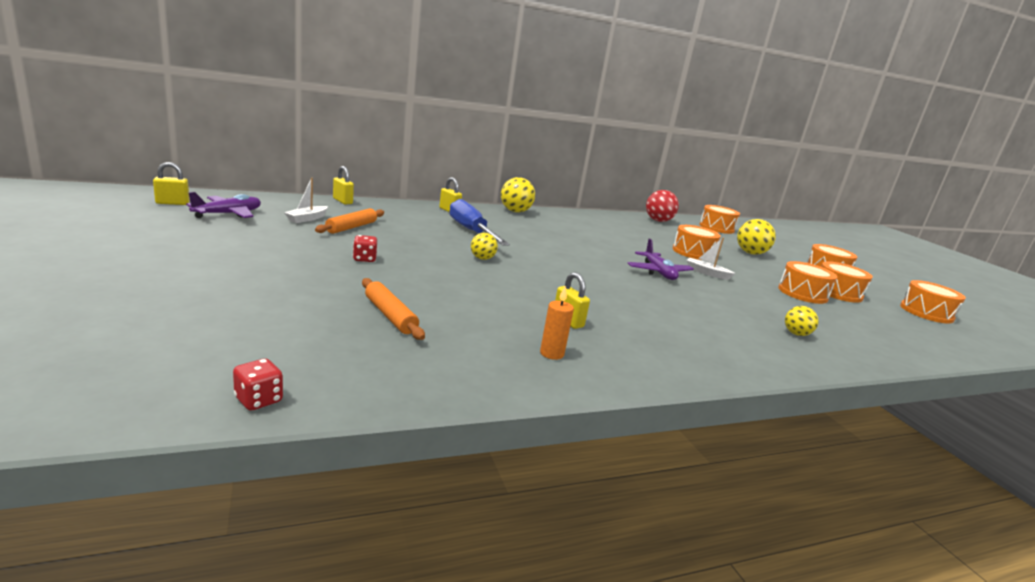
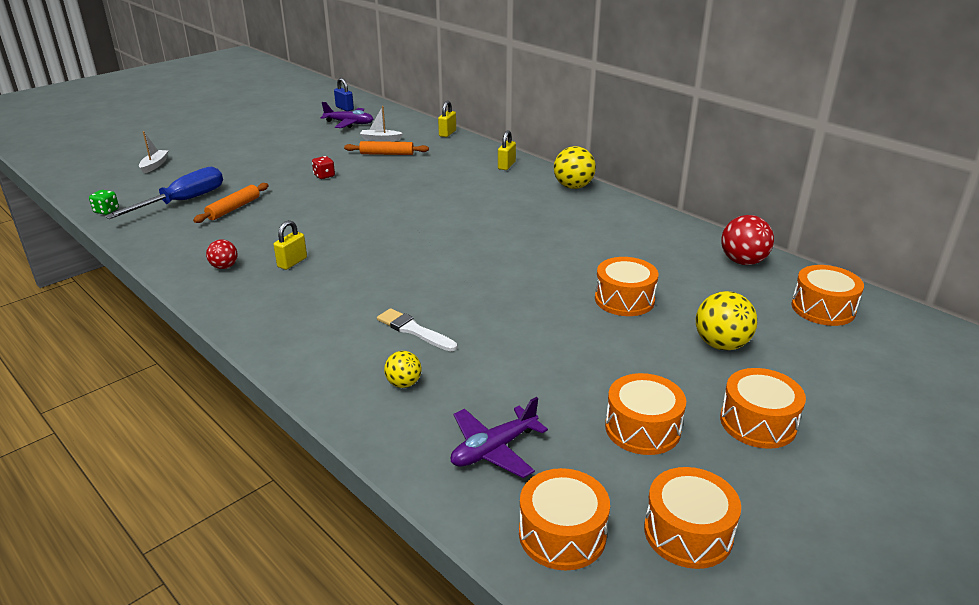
camera: 70 degrees right, 10 degrees up
yellow padlock [153,162,189,205] -> blue padlock [334,78,354,111]
red dice [233,359,283,411] -> green dice [89,190,119,215]
blue screwdriver [449,199,510,246] -> blue screwdriver moved to [105,167,223,219]
yellow ball [471,233,498,260] -> none
orange candle [540,286,574,360] -> red ball [206,239,237,269]
purple plane [628,239,694,280] -> purple plane moved to [451,397,548,478]
white boat [686,237,736,280] -> white boat moved to [139,131,168,174]
orange drum [778,261,837,304] -> orange drum moved to [519,468,610,570]
none -> white brush [377,308,457,351]

